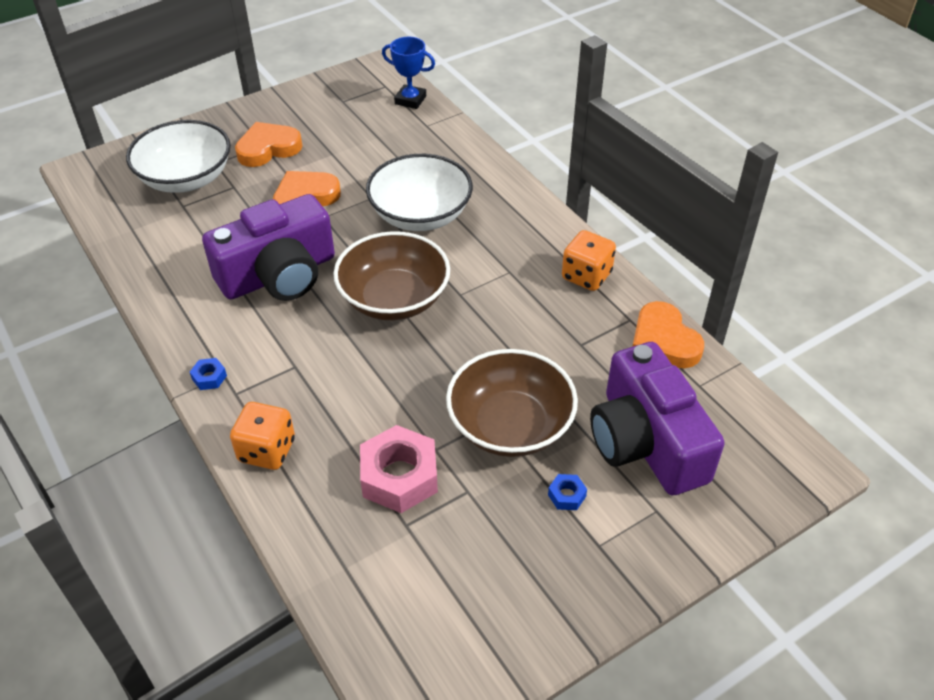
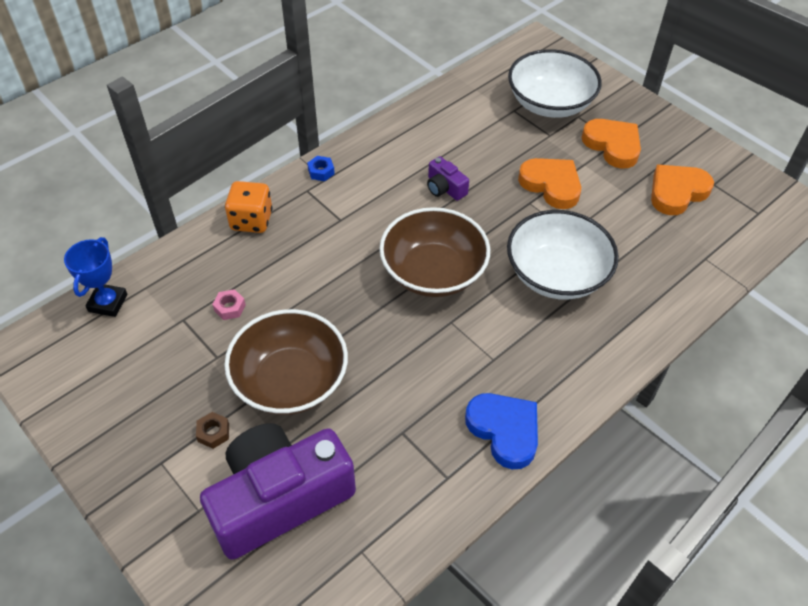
camera: 80 degrees right, 5 degrees up
purple camera [202,194,335,301] -> purple camera [427,156,469,201], size x0.42
pink nut [360,425,438,513] -> pink nut [212,289,246,320], size x0.44
blue trophy [382,37,435,109] -> blue trophy moved to [64,237,127,317]
blue nut [548,474,587,510] -> brown nut [196,412,229,449]
orange dice [562,230,616,291] -> blue heart [465,393,538,469]
orange heart [632,301,704,368] -> orange heart moved to [651,165,714,215]

